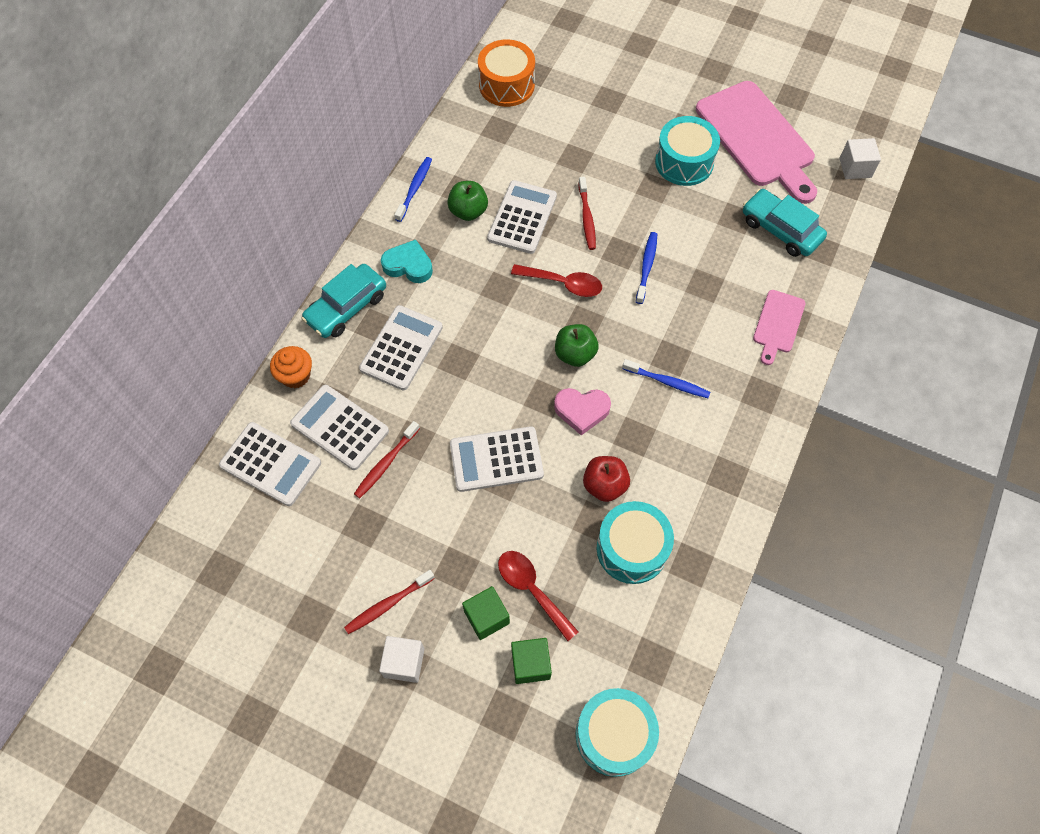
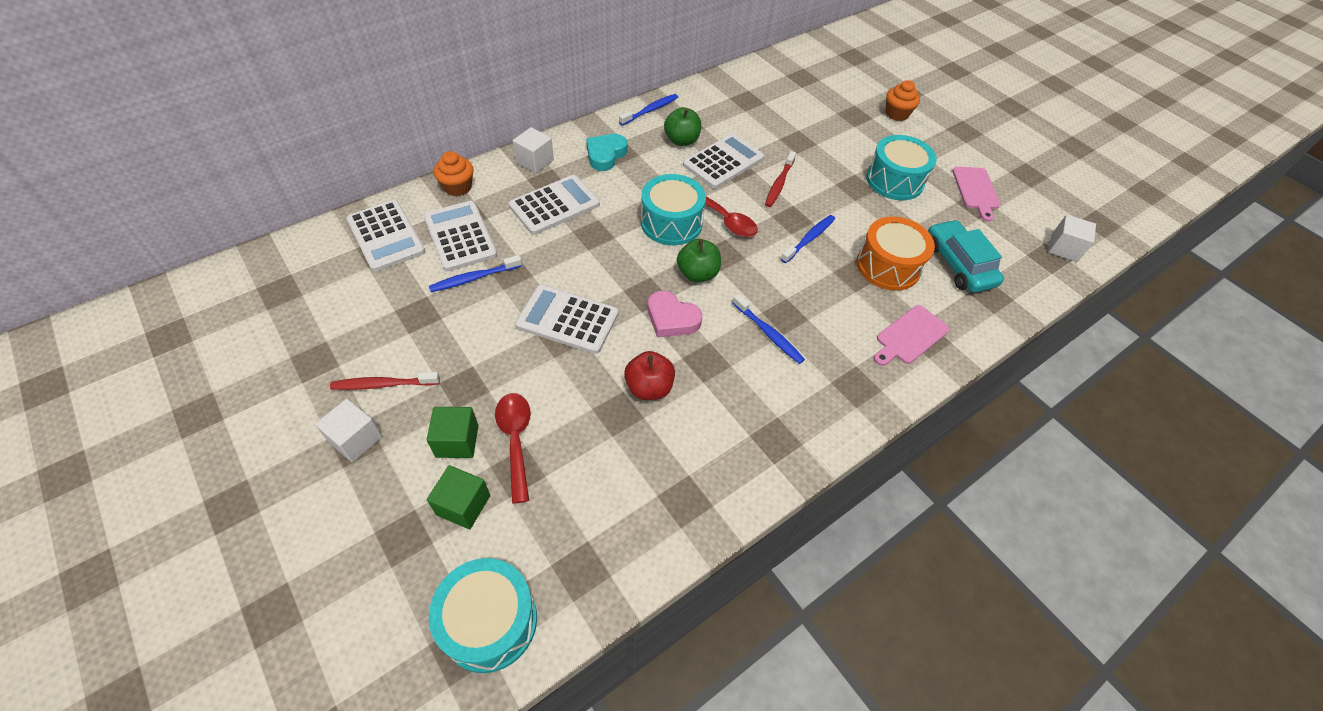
camera: 25 degrees right, 10 degrees down
turquoise car [301,264,386,338] -> white cube [513,127,554,173]
red toothbrush [354,421,420,498] -> blue toothbrush [429,255,522,292]
turquoise heart [381,240,433,283] -> turquoise heart turned 105 degrees counterclockwise [586,134,627,171]
orange drum [478,39,535,107] -> orange drum moved to [856,216,935,291]
turquoise drum [597,501,674,584] -> turquoise drum moved to [641,174,706,245]
pink cutting board [696,81,817,204] -> pink cutting board [952,167,1000,222], size x0.49
none -> orange cupcake [886,80,920,121]

